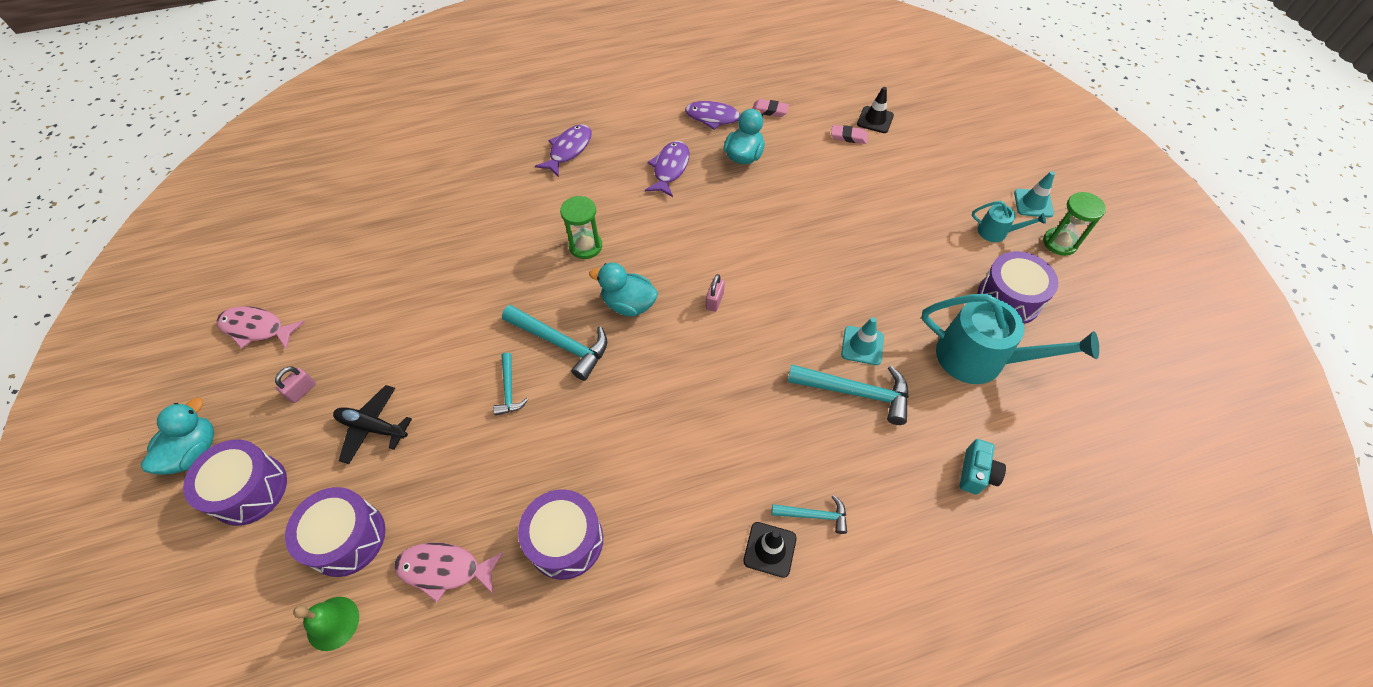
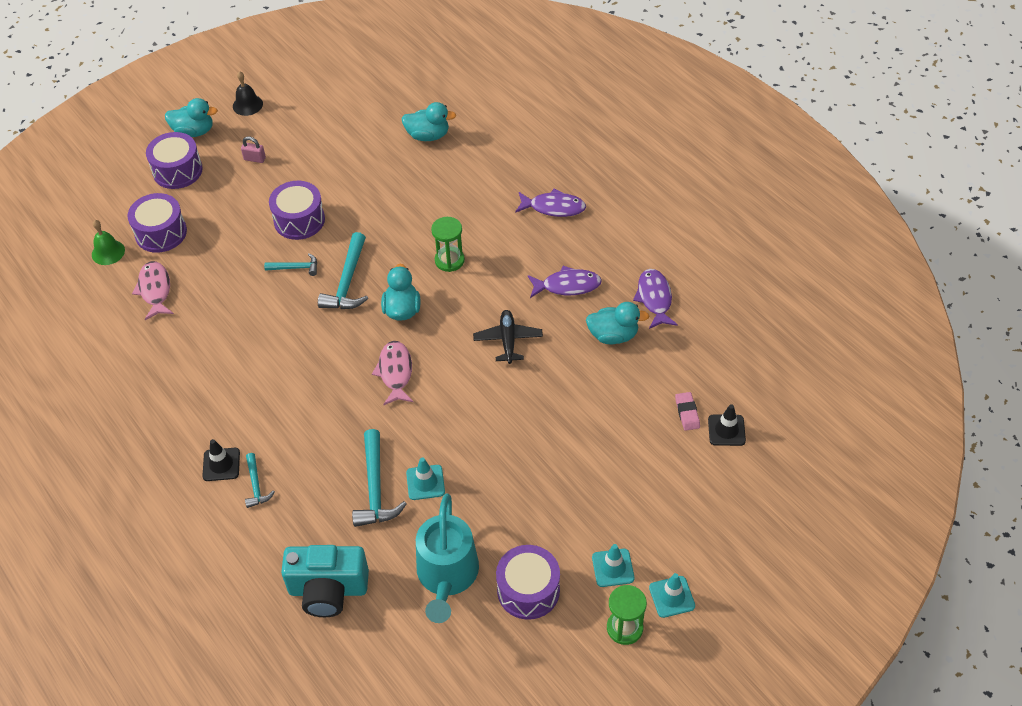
camera: 70 degrees right, 5 degrees down
pink fish [217,306,305,349] -> pink fish moved to [372,341,413,406]
black plane [333,385,412,464] -> black plane moved to [473,310,543,364]
turquoise hammer [493,352,528,416] -> turquoise hammer turned 150 degrees counterclockwise [264,253,317,276]
purple drum [518,489,603,580] -> purple drum moved to [269,181,325,240]
pink padlock [706,274,725,312] -> none
pink eraser [752,99,789,117] -> none
turquoise camera [959,439,1006,495] -> turquoise camera [281,545,369,617], size x1.95
turquoise watering can [972,201,1046,242] -> turquoise traffic cone [592,544,634,587]
none -> black bell [233,71,263,116]
none -> turquoise duck [402,102,456,141]

